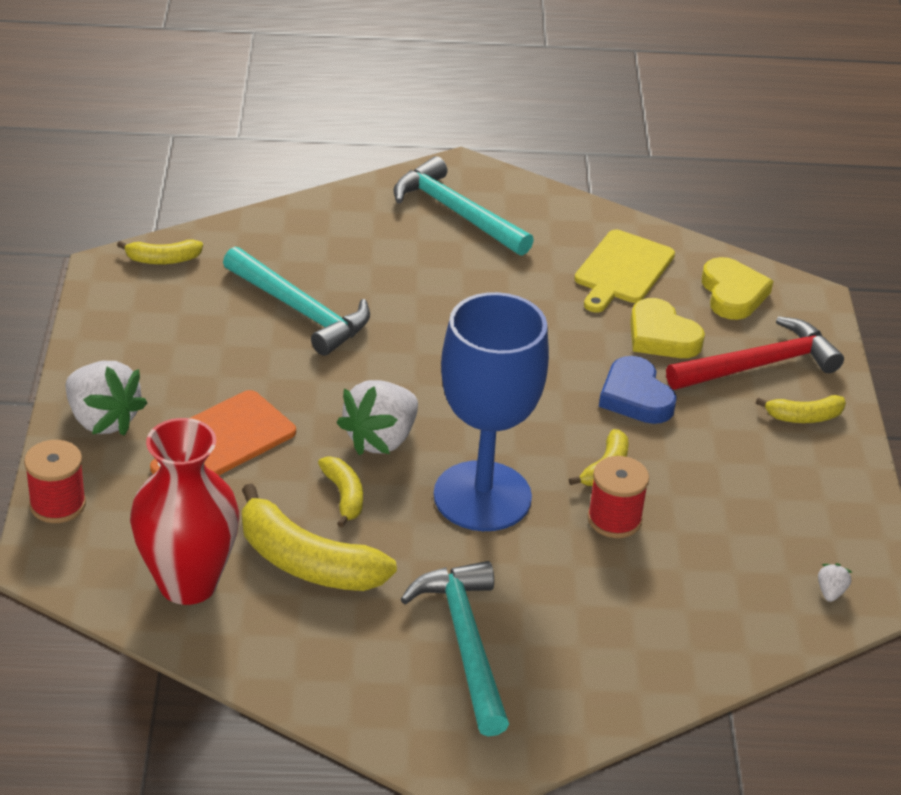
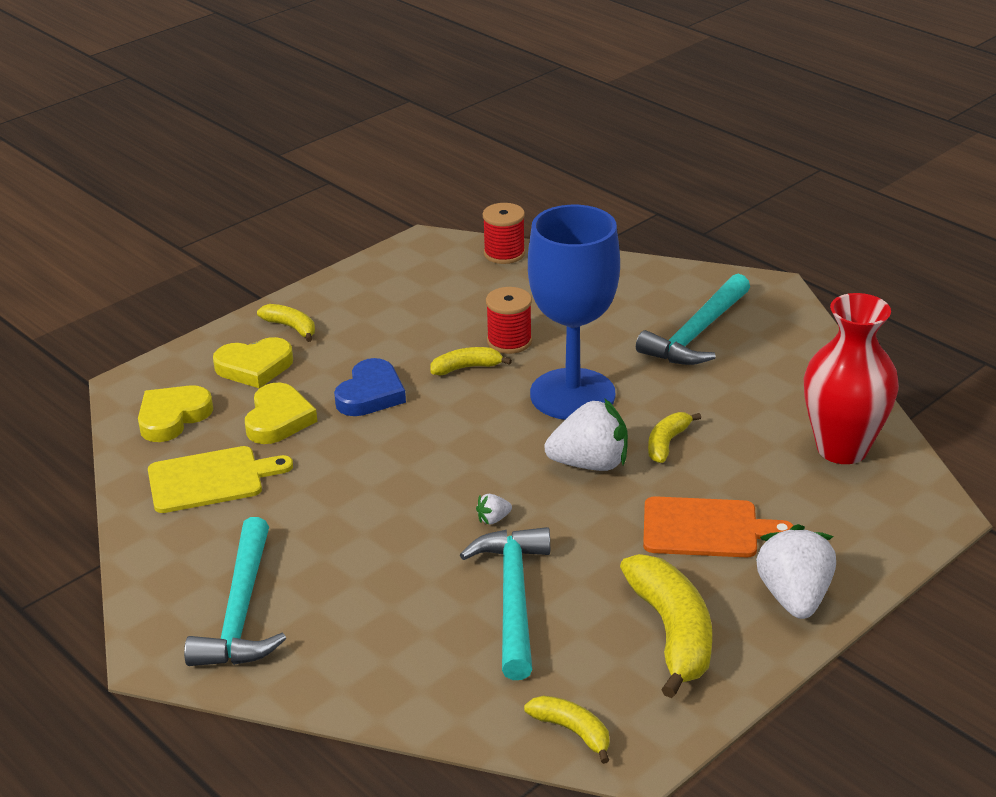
camera: 130 degrees left, 5 degrees down
red spool [24,440,86,523] -> red spool moved to [483,203,525,264]
yellow banana [242,484,397,591] -> yellow banana moved to [620,554,712,698]
red hammer [666,316,844,390] -> yellow heart [213,337,293,388]
white strawberry [818,563,852,602] -> white strawberry moved to [476,494,512,524]

